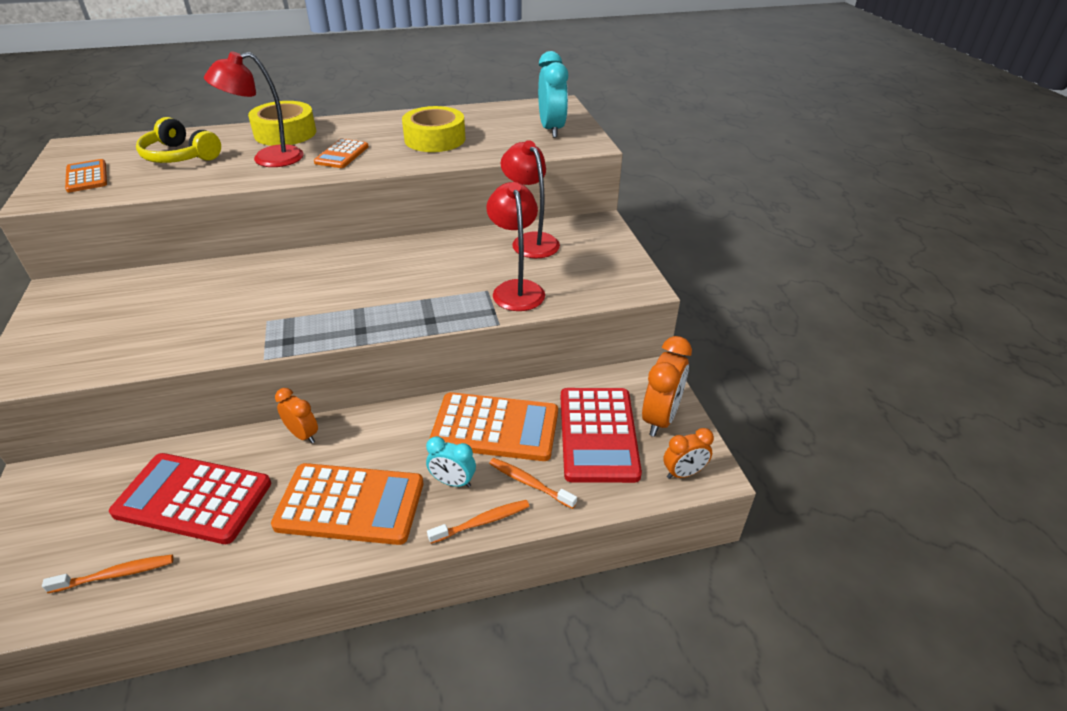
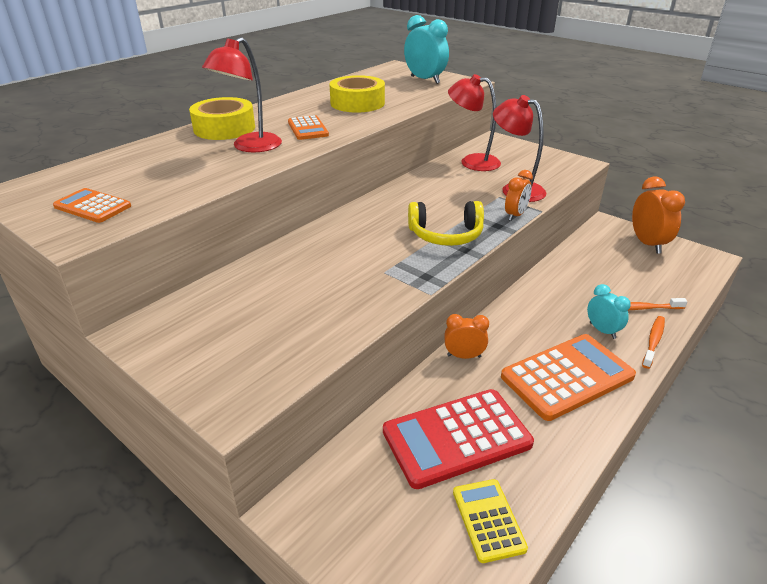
camera: 35 degrees left, 5 degrees down
orange toothbrush [42,555,173,593] -> yellow calculator [453,479,528,563]
yellow headphones [136,117,221,163] -> yellow headphones moved to [408,201,484,246]
turquoise clock [426,436,476,487] -> turquoise clock turned 105 degrees counterclockwise [587,284,631,339]
orange calculator [430,392,558,461] -> none
red calculator [561,388,642,483] -> none
orange clock [663,428,714,479] -> orange clock moved to [505,170,533,221]

